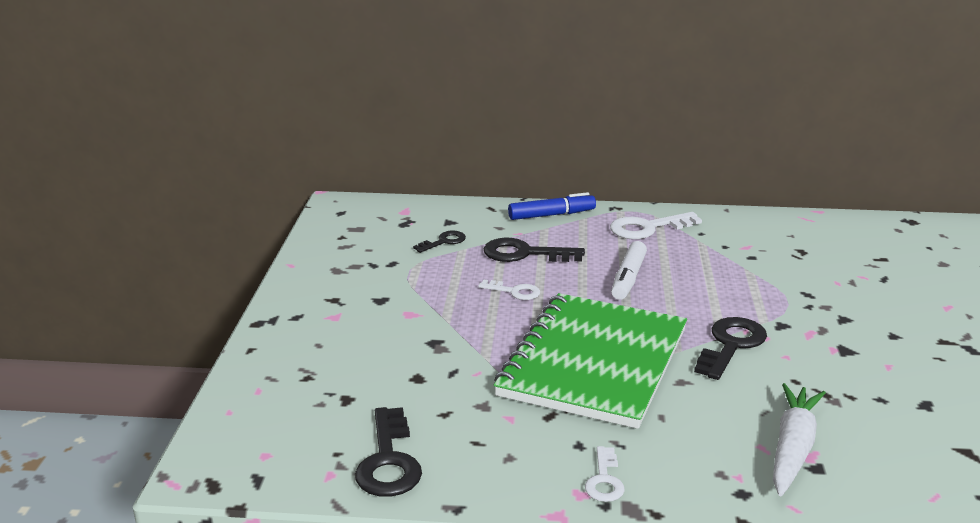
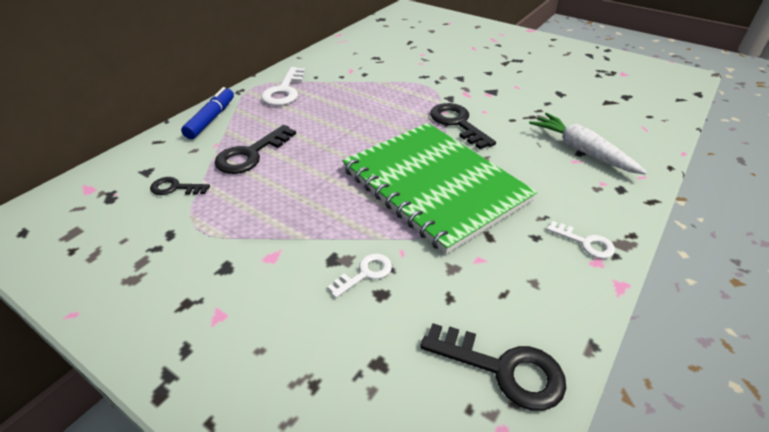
camera: 60 degrees left, 15 degrees up
black key [413,231,466,253] -> black key turned 75 degrees counterclockwise [150,177,210,195]
white key [478,280,540,300] -> white key moved to [327,254,392,298]
white marker [611,241,647,300] -> none

